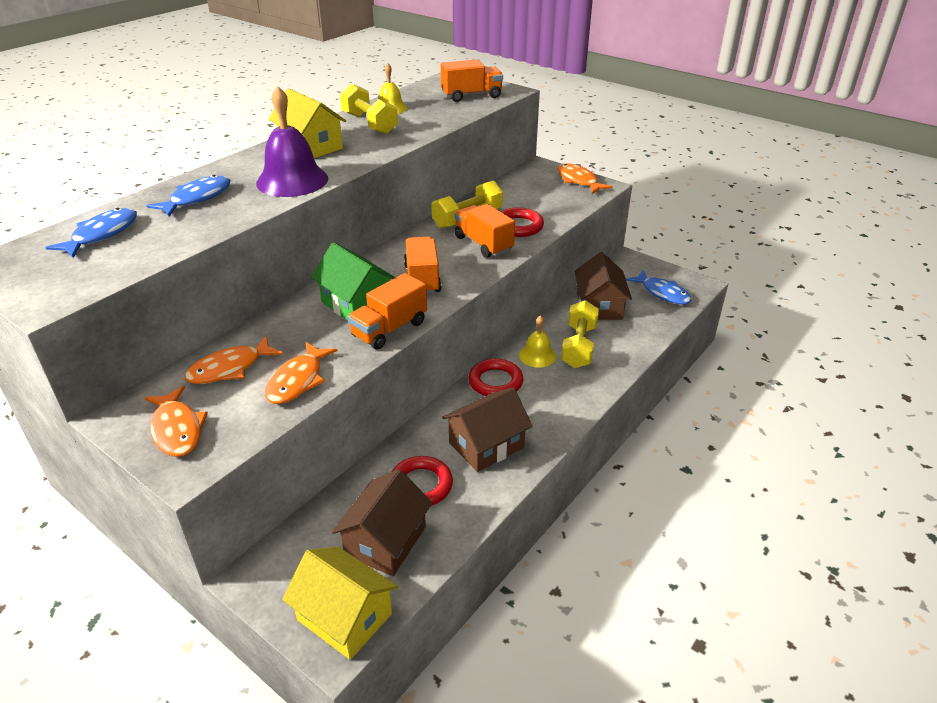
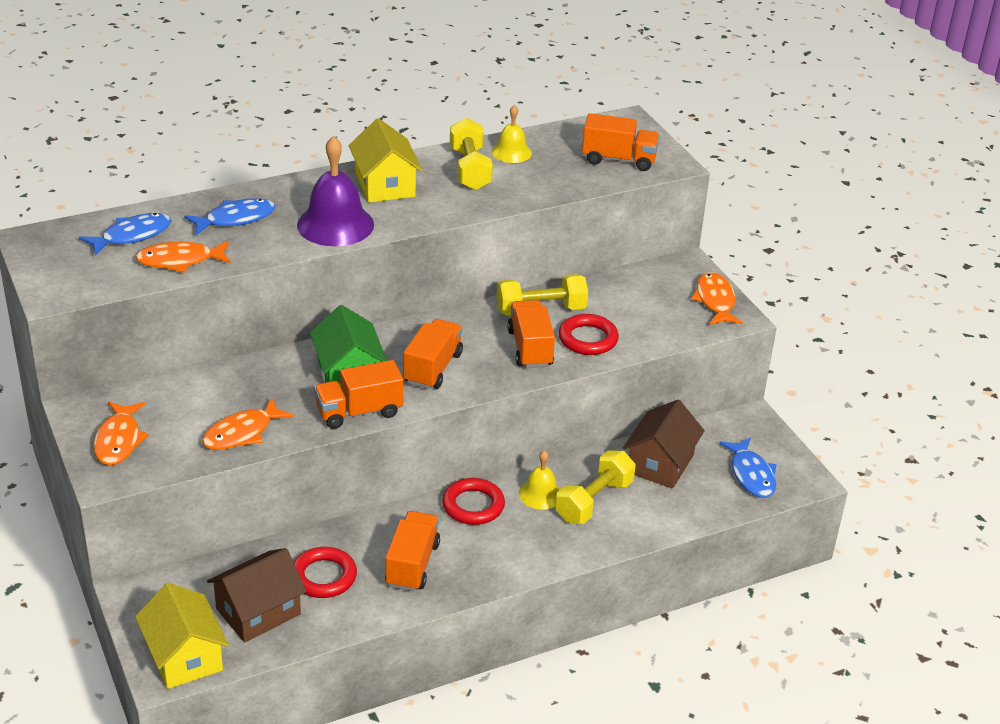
camera: 25 degrees right, 0 degrees up
orange fish [184,335,283,384] -> orange fish moved to [136,241,231,273]
brown house [442,387,532,472] -> orange truck [385,511,440,591]

